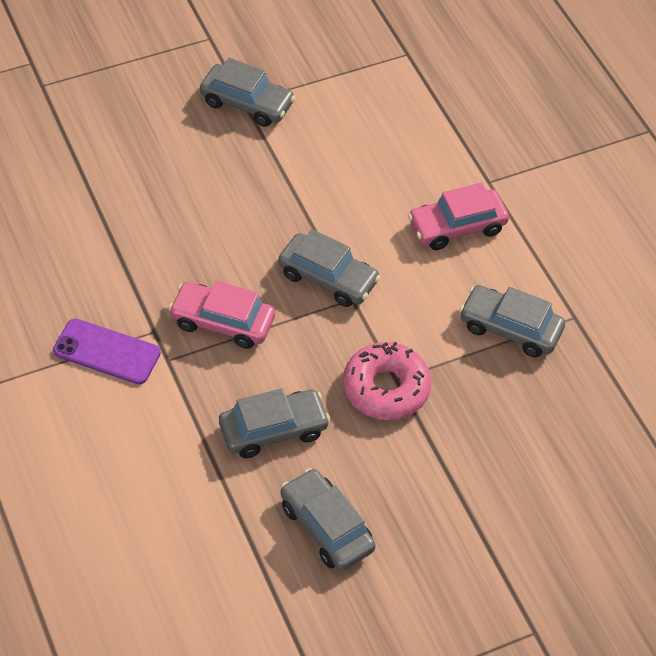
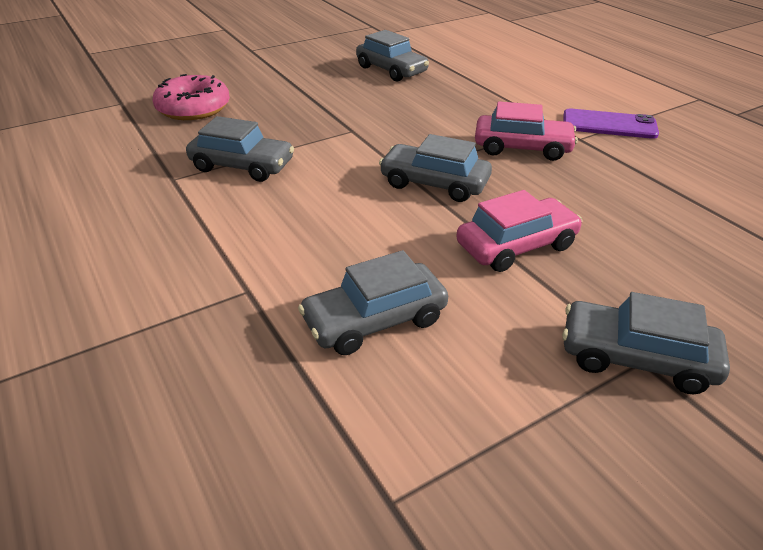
camera: 175 degrees right, 15 degrees down
grey car [219,388,330,458] -> grey car moved to [298,250,448,355]
pink donut [343,342,431,420] -> pink donut moved to [153,74,230,120]
pink car [408,183,509,250] -> pink car moved to [456,190,583,272]

